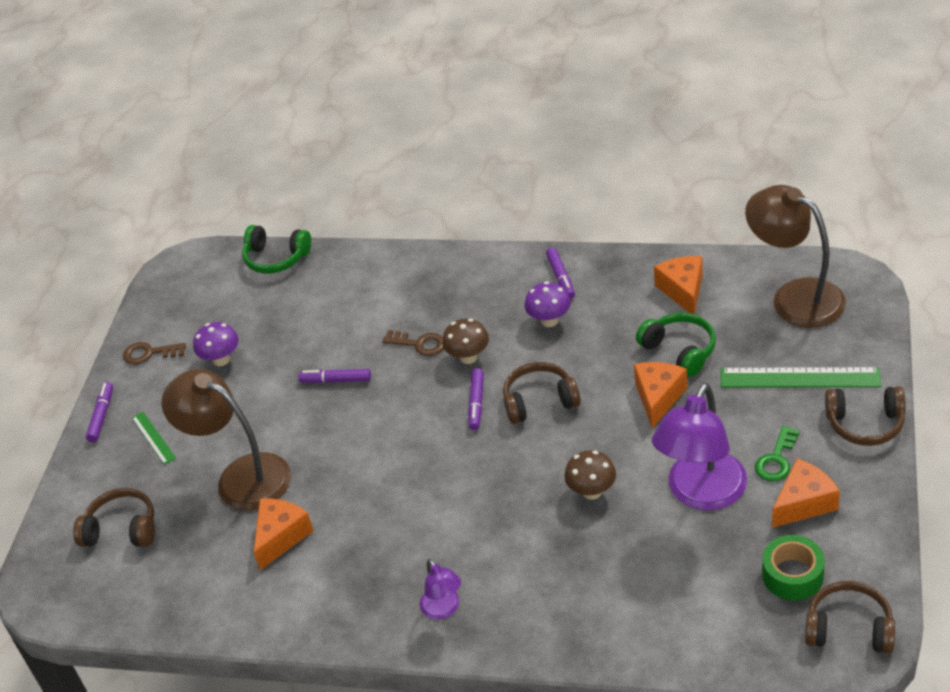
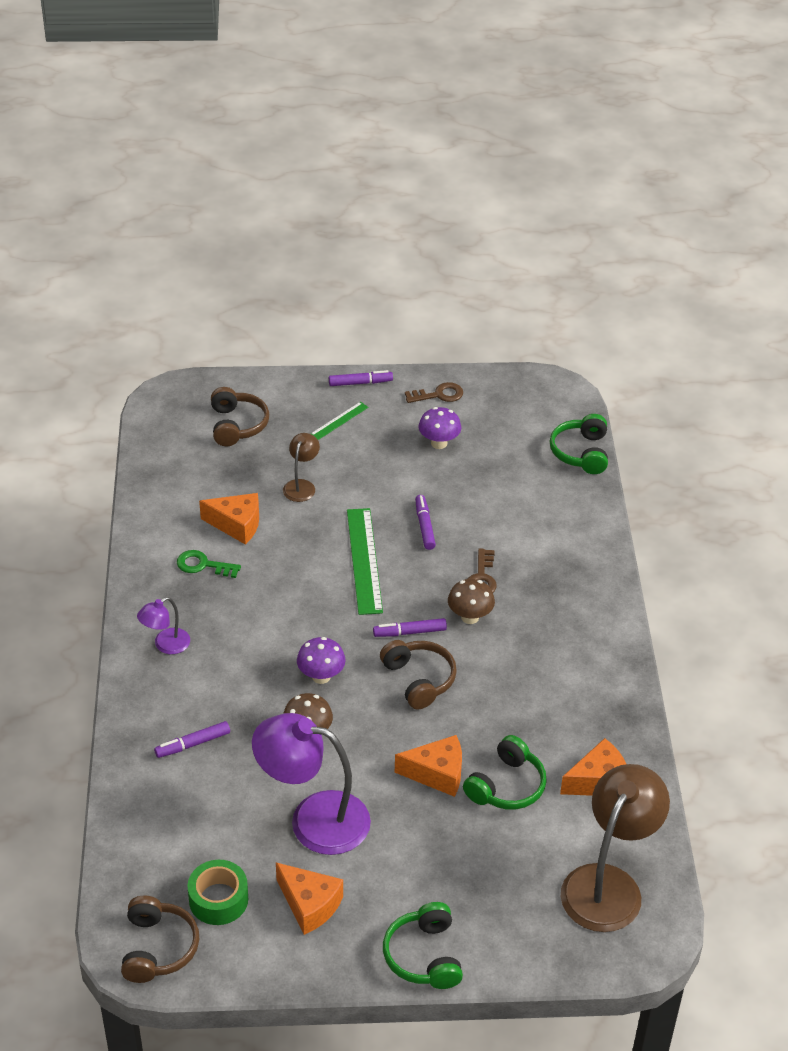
camera: 70 degrees right, 0 degrees up
brown key [123,342,186,365] -> brown key turned 90 degrees clockwise [405,382,463,403]
brown lamp [161,369,291,510] -> brown lamp [283,433,320,502], size x0.49
purple mushroom [524,281,571,327] -> purple mushroom moved to [297,637,346,684]
purple marker [546,248,575,299] -> purple marker moved to [154,721,230,758]
green ruler [721,367,881,387] -> green ruler moved to [347,508,383,615]
green key [755,426,800,482] -> green key moved to [177,550,241,578]
brown headphones [825,386,906,446] -> green headphones [383,902,463,989]

